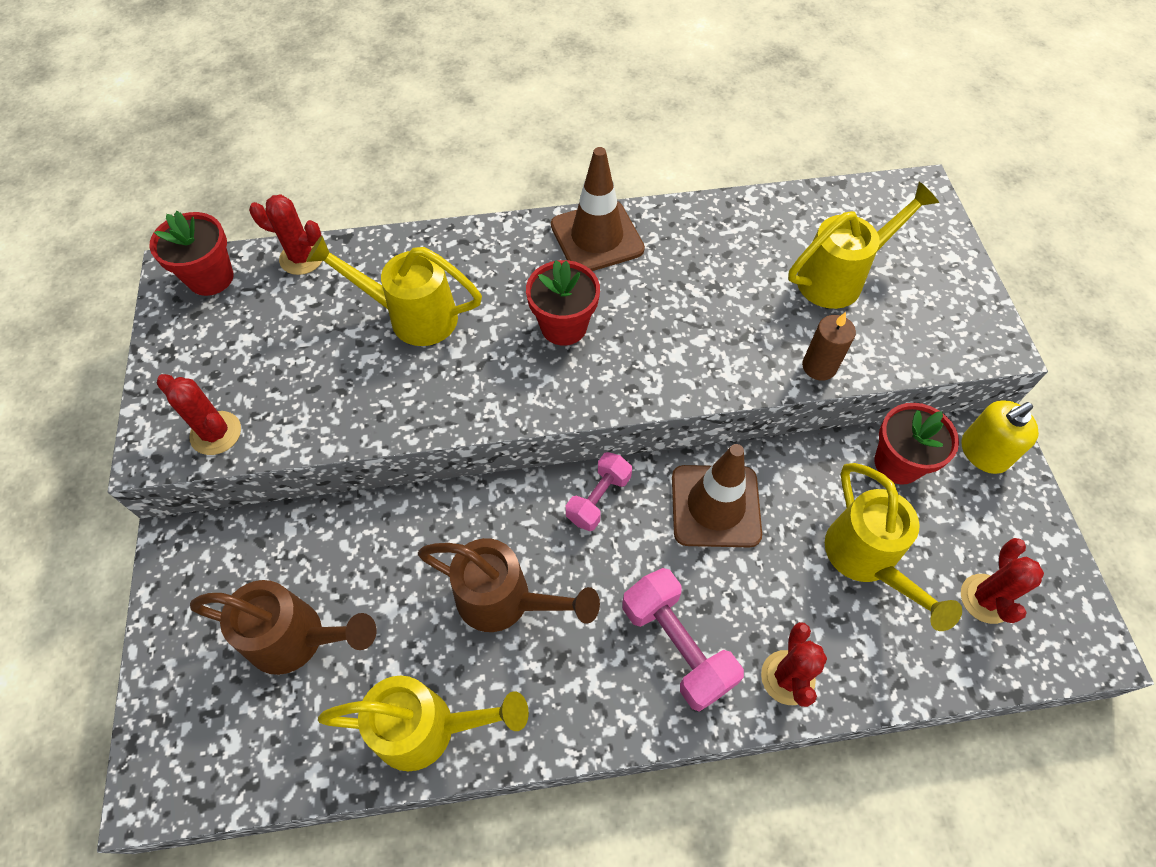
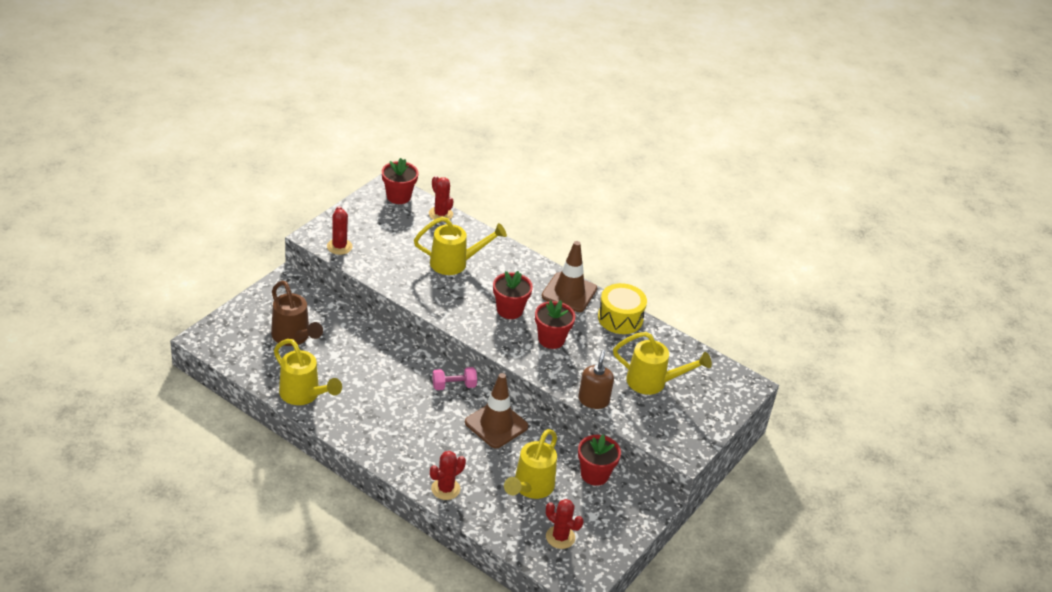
camera: 40 degrees right, 20 degrees down
yellow watering can [306,236,482,346] -> yellow watering can turned 120 degrees clockwise [414,217,507,275]
brown watering can [418,538,600,632] -> none
pink dumbbell [622,568,744,712] -> none
brown candle [802,312,856,381] -> brown soap dispenser [578,350,614,409]
red cactus [961,538,1044,624] -> red cactus turned 75 degrees clockwise [546,499,584,549]
yellow soap dispenser [962,400,1039,474] -> none
none -> red flower pot [535,300,575,349]
none -> yellow drum [598,283,647,334]

